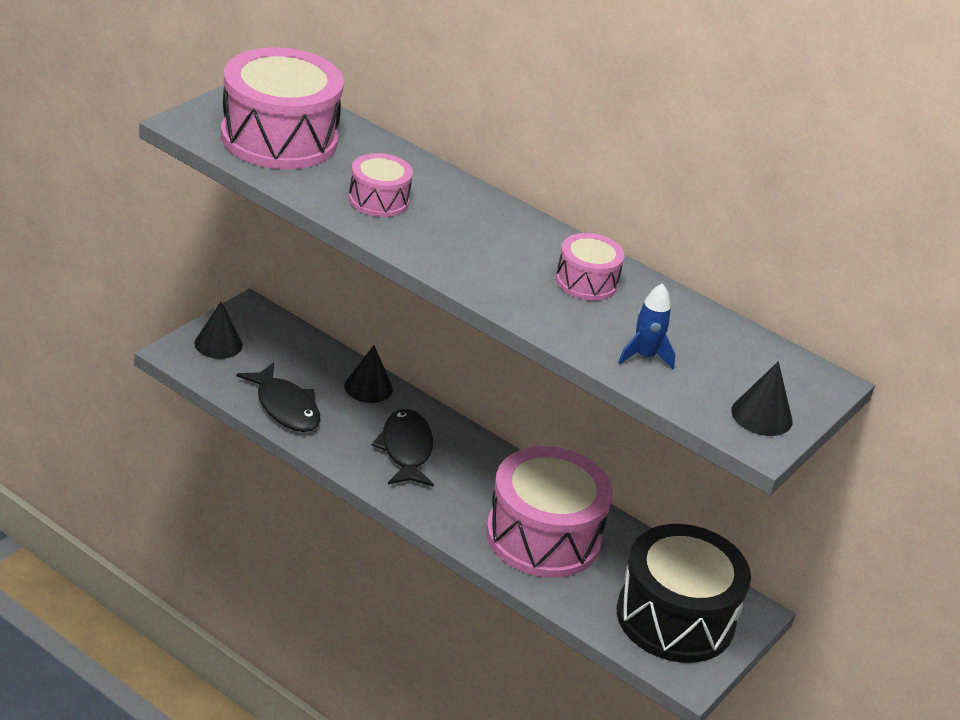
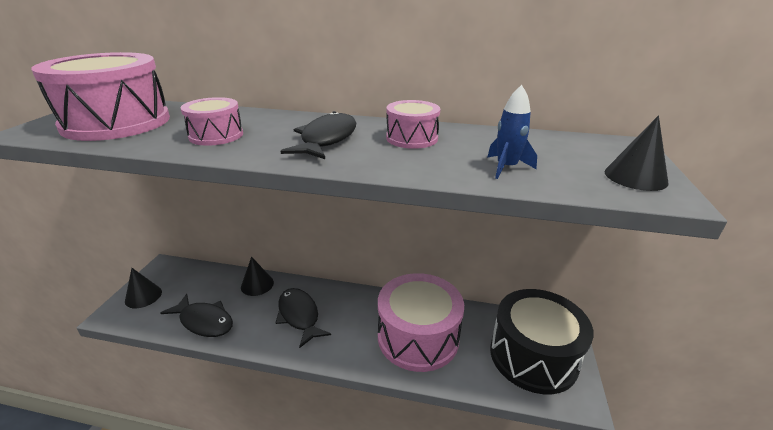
camera: 20 degrees left, 5 degrees down
none -> black fish [281,111,356,159]

